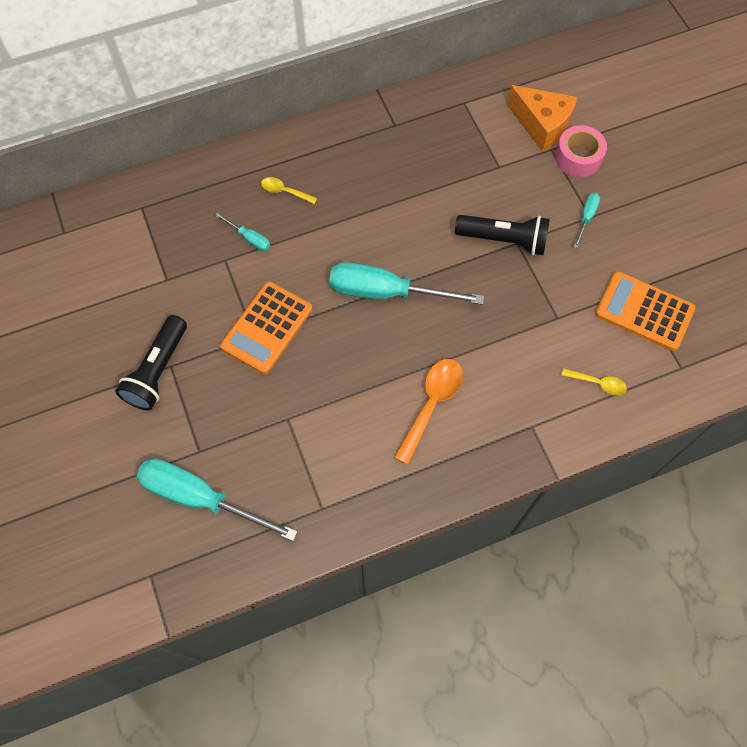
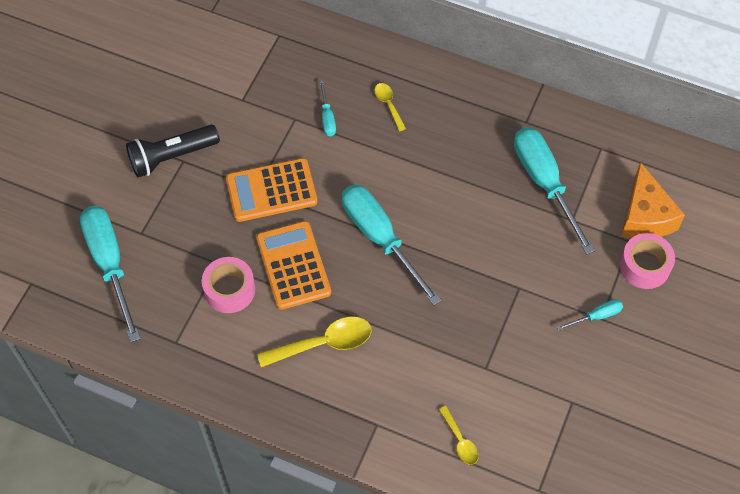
camera: 45 degrees right, 5 degrees down
orange spoon [394,359,463,465] -> yellow spoon [257,317,372,367]
black flashlight [455,215,550,255] -> none
orange calculator [595,271,696,351] -> orange calculator moved to [256,221,331,310]
none -> pink tape [202,257,255,313]
none -> turquoise screwdriver [514,128,595,254]

